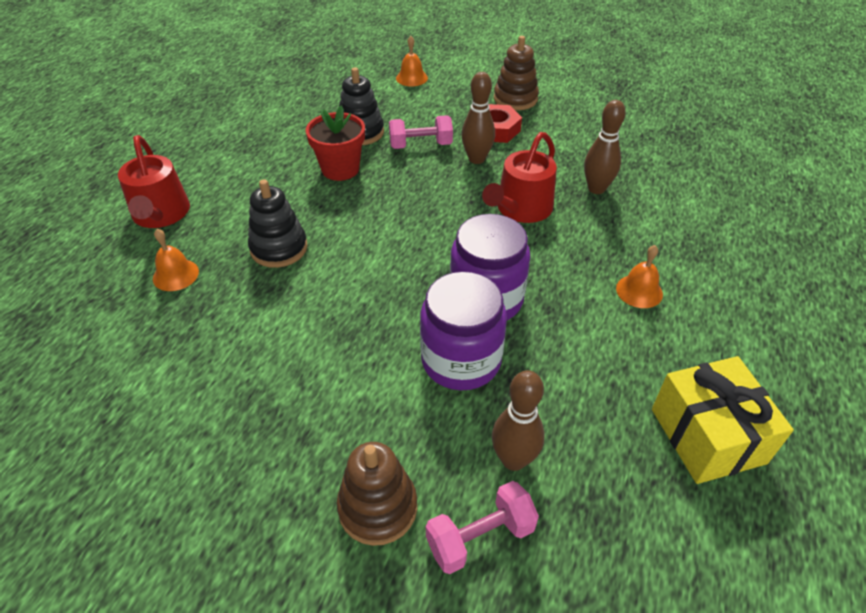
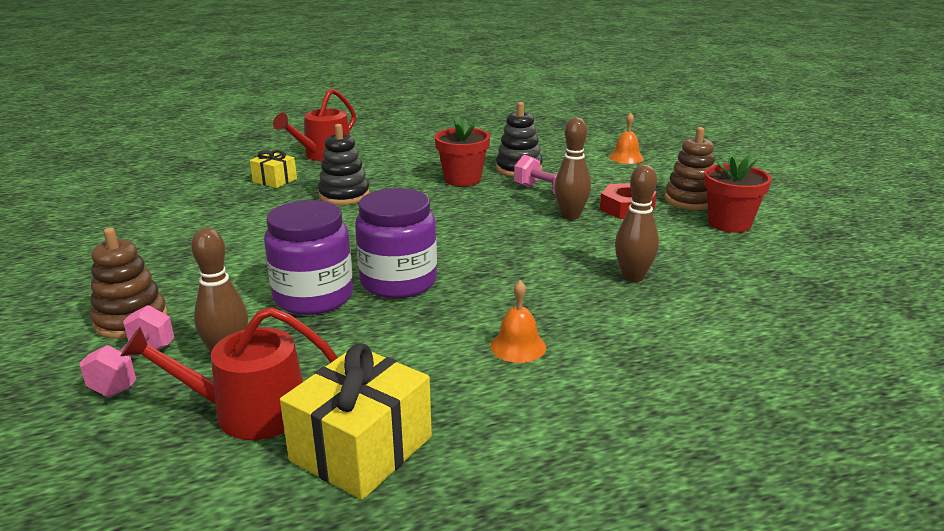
camera: 50 degrees right, 20 degrees down
orange bell [153,229,199,291] -> yellow gift [250,150,297,188]
pink dumbbell [426,481,539,574] -> pink dumbbell turned 75 degrees clockwise [80,305,174,397]
red watering can [482,132,557,223] -> red watering can moved to [121,307,338,440]
none -> red flower pot [704,152,772,233]

